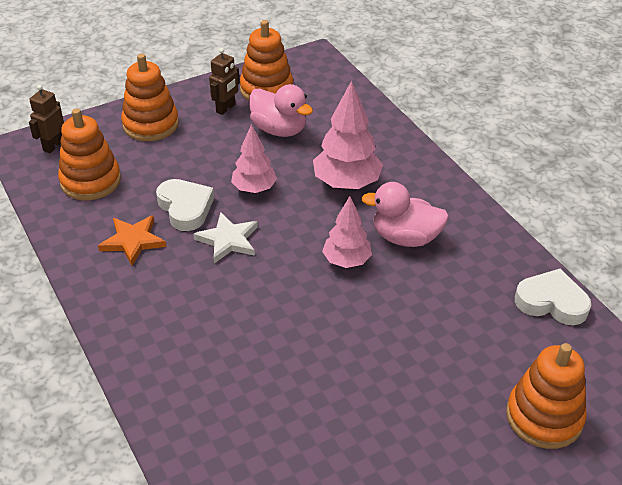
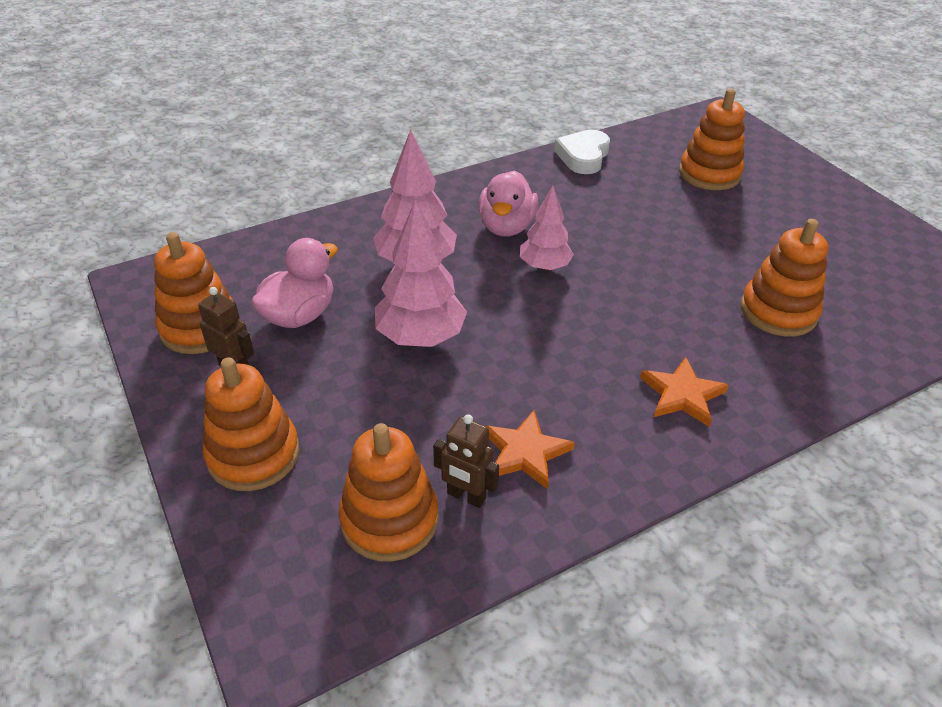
camera: 90 degrees left, 0 degrees up
brown robot [29,84,64,153] -> brown robot moved to [433,414,499,508]
white heart [156,179,214,231] -> none
white star [193,212,258,263] -> none
pink tree [231,124,277,193] -> pink tree [375,200,467,347], size x1.54
none -> orange star [640,357,729,427]
none -> orange stacking toy [741,219,829,337]

